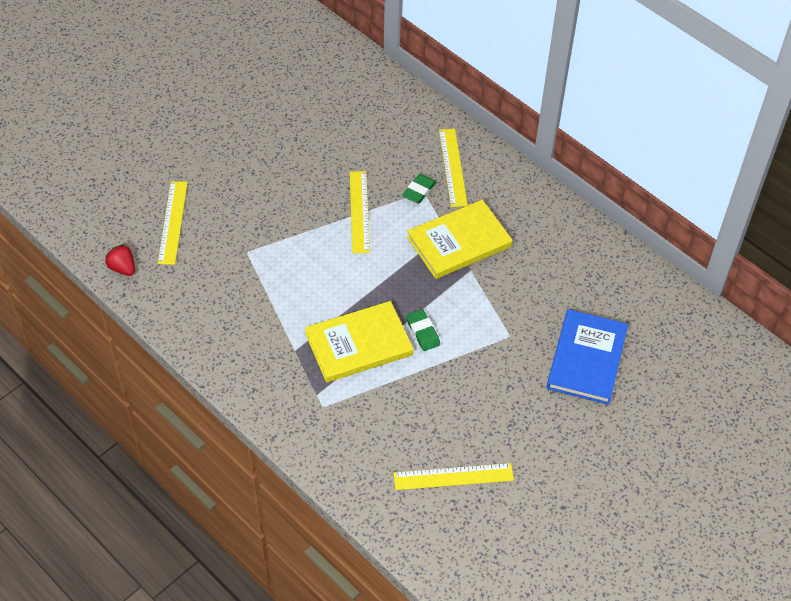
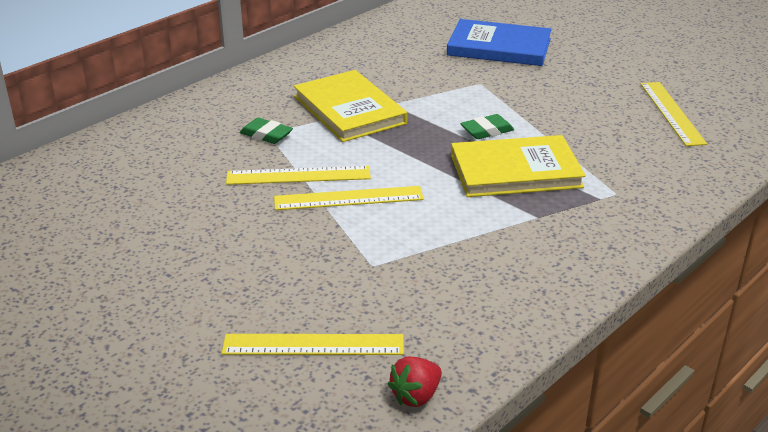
camera: 90 degrees left, 20 degrees down
yellow book [305,301,413,383] -> yellow book turned 75 degrees counterclockwise [451,135,586,197]
yellow ruler [439,129,468,207] -> yellow ruler moved to [274,186,424,210]

